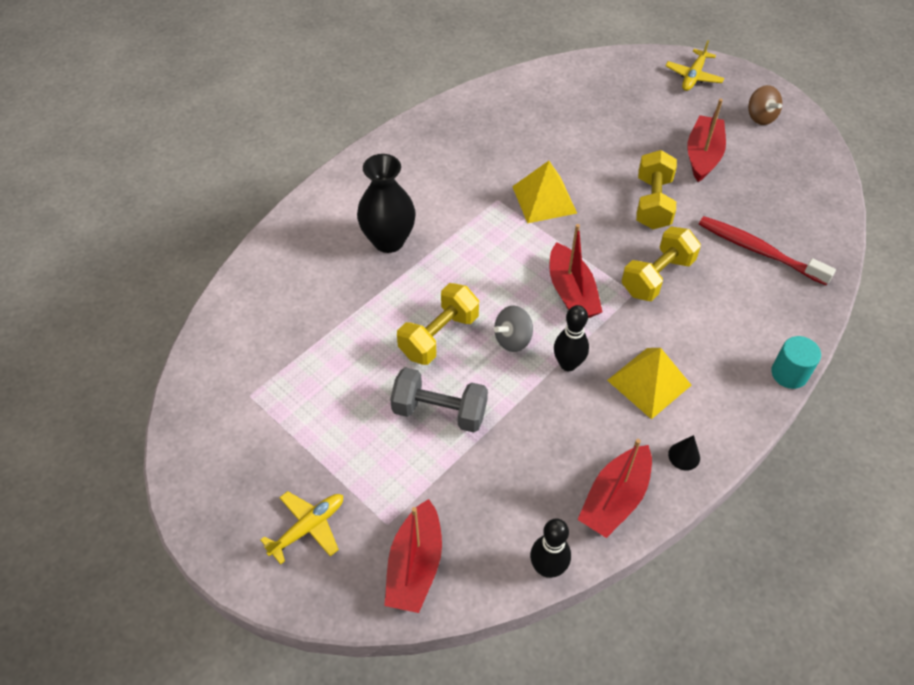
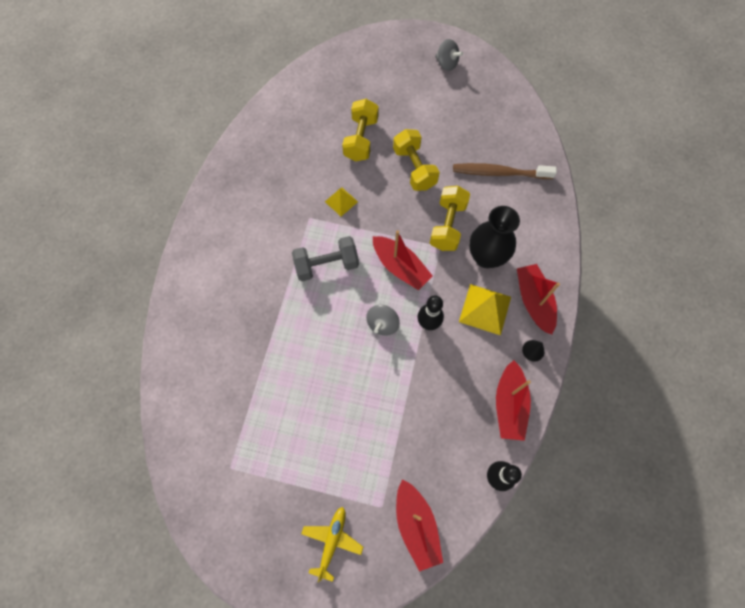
camera: 30 degrees left, 15 degrees up
black vase [357,154,416,253] -> black vase moved to [469,206,520,268]
grey dumbbell [390,367,488,432] -> grey dumbbell moved to [292,236,359,281]
yellow dumbbell [397,283,479,365] -> yellow dumbbell moved to [342,99,379,161]
yellow pyramid [512,161,577,223] -> yellow pyramid [325,187,358,216], size x0.60
yellow plane [665,40,724,91] -> none
red boat [687,99,726,182] -> red boat moved to [517,264,560,335]
red toothbrush [699,216,836,285] -> brown toothbrush [453,163,557,179]
brown spinning top [748,85,782,125] -> grey spinning top [435,39,463,71]
turquoise cylinder [771,336,821,389] -> none

